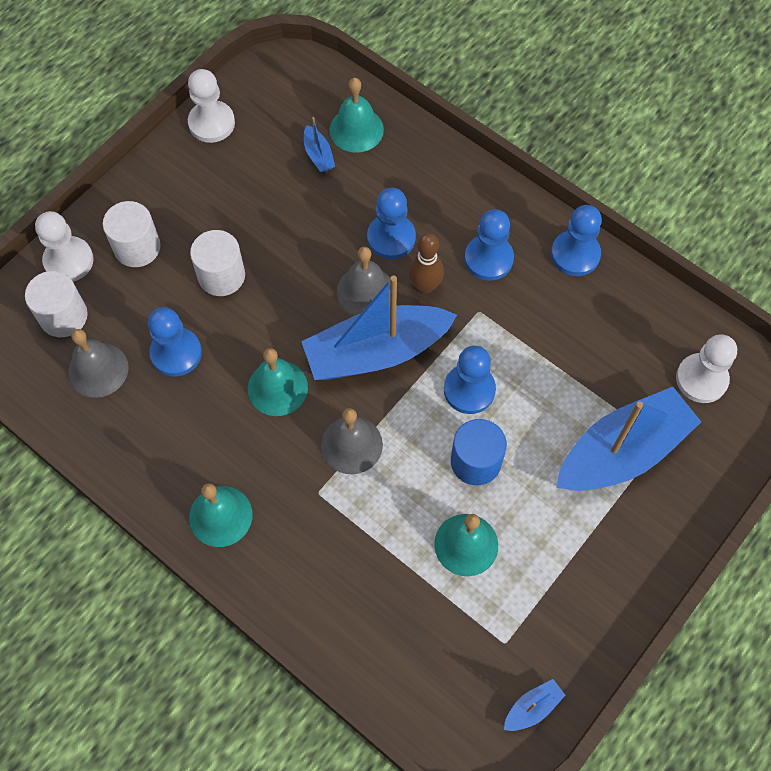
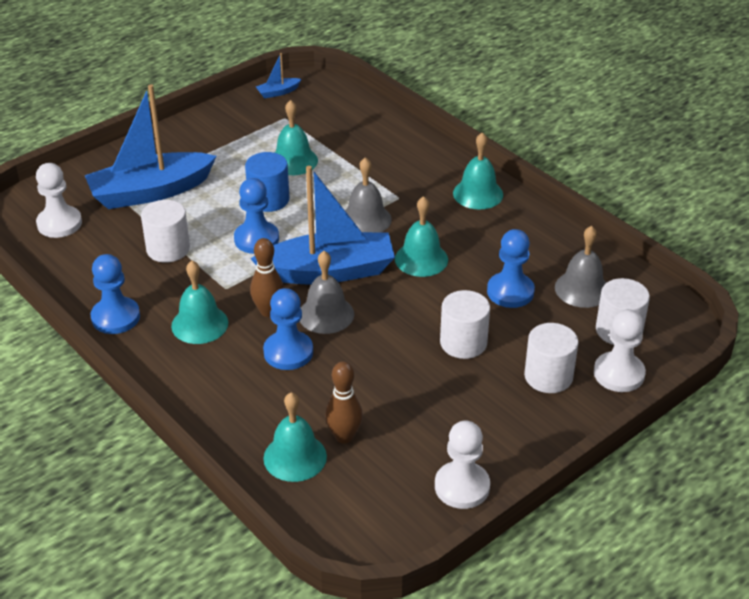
camera: 170 degrees left, 25 degrees down
blue boat [304,117,335,173] -> brown bowling pin [325,361,363,444]
blue pawn [464,209,514,281] -> turquoise bell [171,261,228,344]
none -> white cylinder [141,200,190,262]

